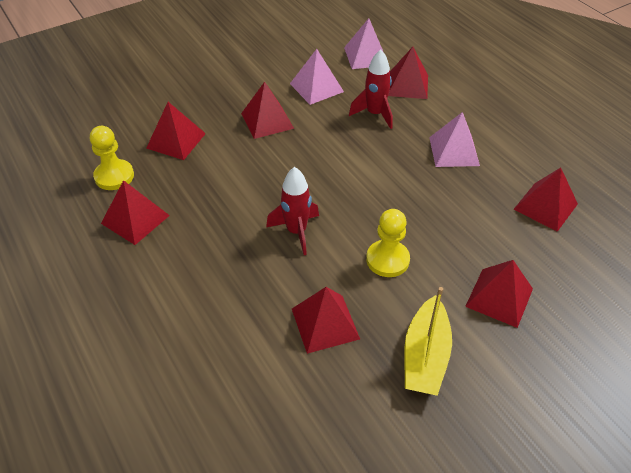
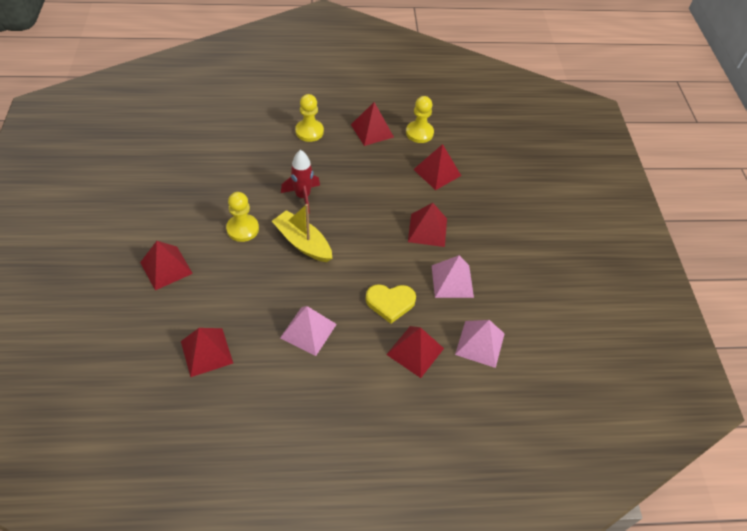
camera: 115 degrees right, 5 degrees up
red pyramid [292,287,360,354] -> none
red rocket [349,49,393,129] -> yellow heart [366,284,416,324]
yellow boat [404,287,452,396] -> yellow boat moved to [272,204,332,262]
none -> yellow pawn [295,94,324,142]

